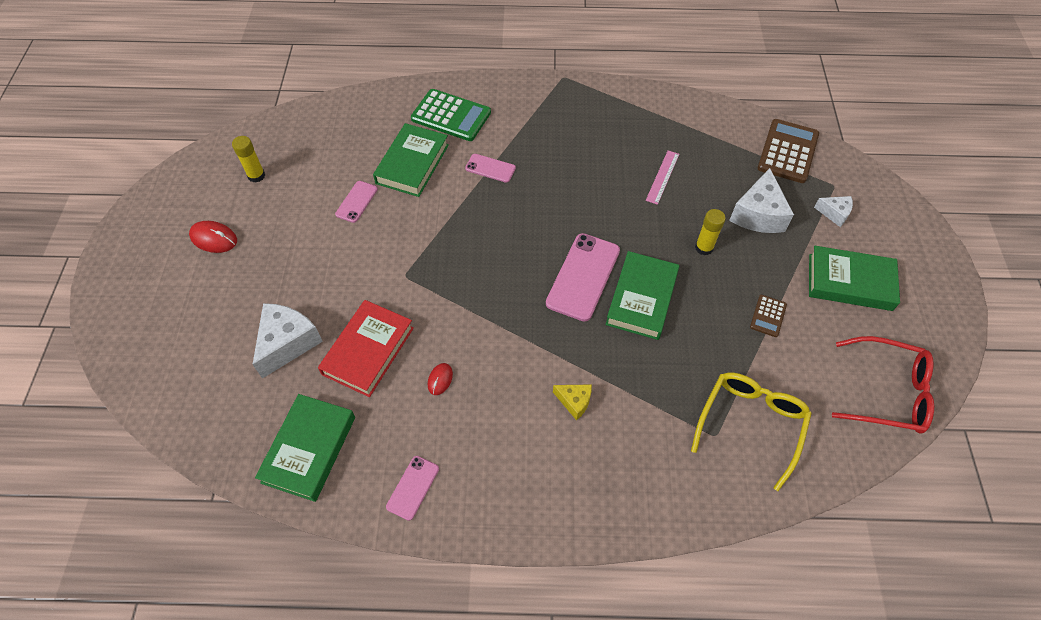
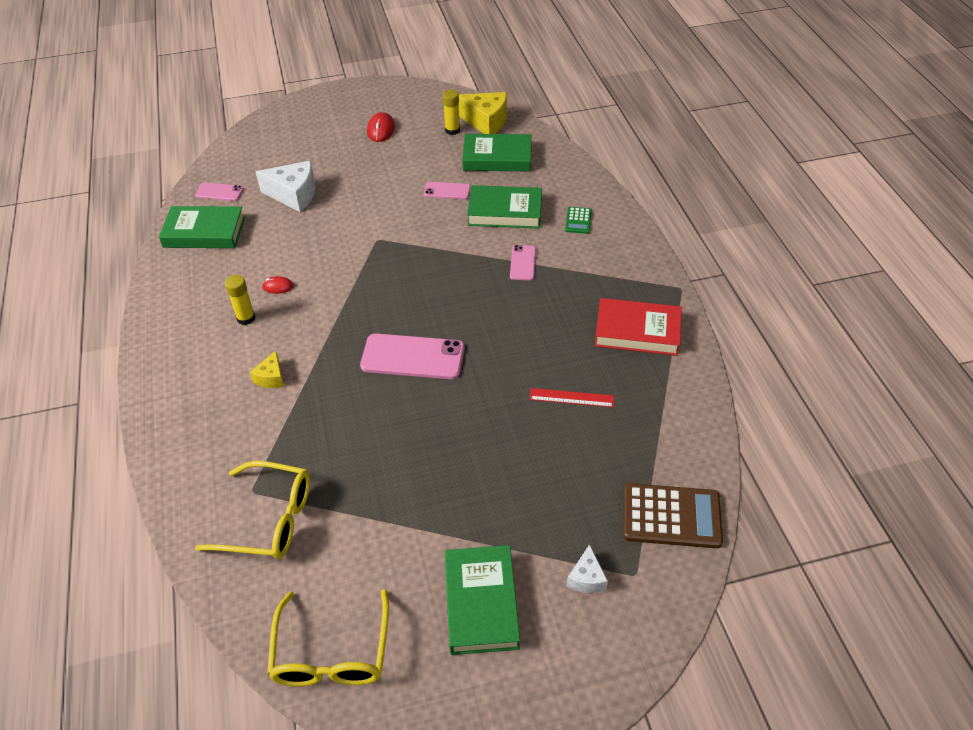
camera: 75 degrees right, 10 degrees down
red book [318,300,414,397] -> red book moved to [595,298,682,356]
pink phone [386,456,439,521] -> pink phone moved to [195,183,244,201]
green calculator [411,89,491,141] -> green calculator [565,207,592,234], size x0.51
green book [606,251,679,340] -> green book moved to [462,134,531,171]
pink ruler [646,151,679,205] -> red ruler [529,388,614,407]
yellow glue stick [695,209,726,255] -> yellow glue stick moved to [225,275,255,325]
white cheese [729,168,794,233] -> none
brown calculator [750,295,787,337] -> none
red glasses [832,336,934,434] -> yellow glasses [267,589,389,687]
none -> yellow cheese [459,92,507,134]

